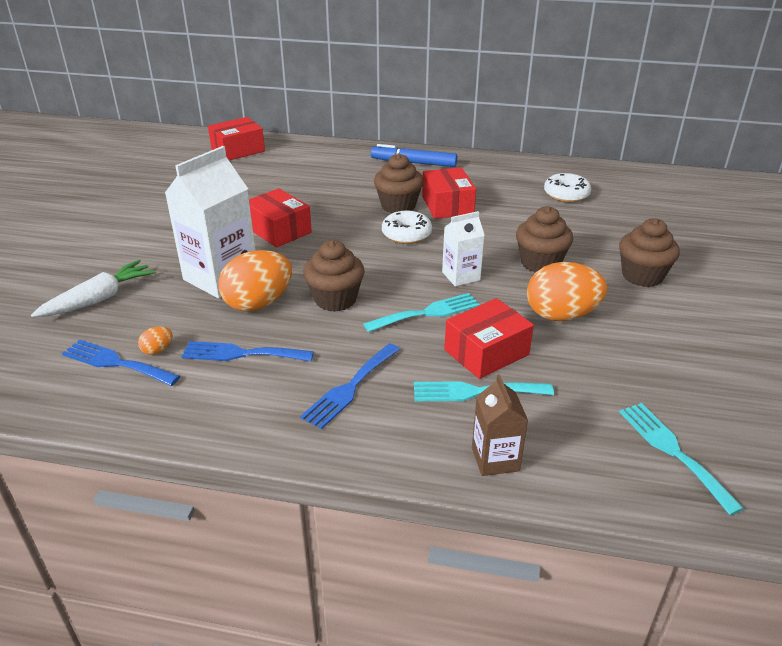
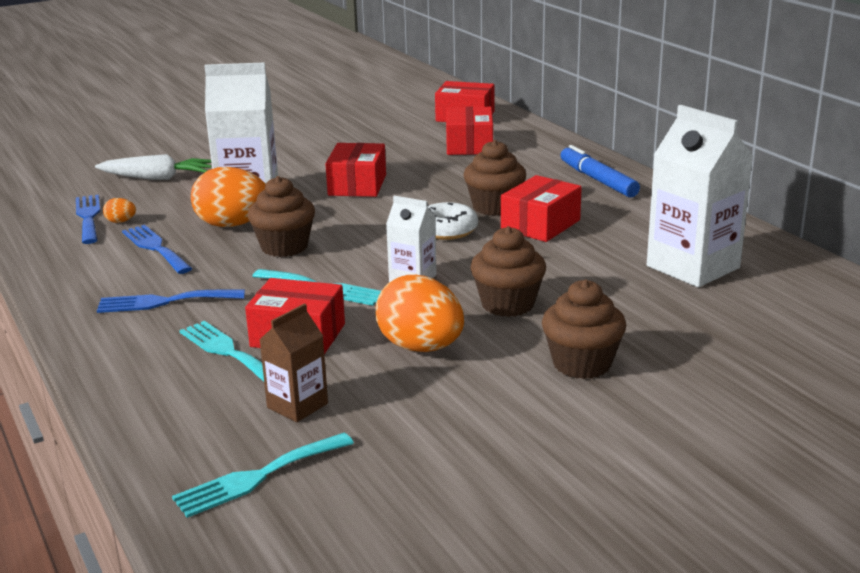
camera: 50 degrees right, 10 degrees down
brown carton [472,374,528,476] -> brown carton moved to [260,303,328,422]
white donut [544,173,591,203] -> white carton [647,105,753,287]
turquoise fork [619,403,744,515] -> turquoise fork turned 150 degrees counterclockwise [172,433,354,518]
none -> red box [446,107,493,155]

